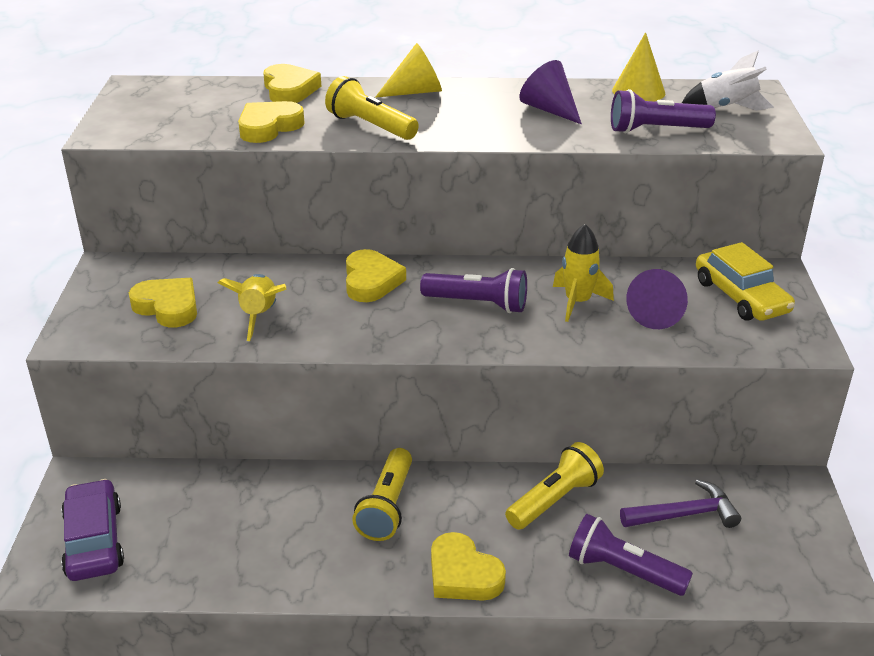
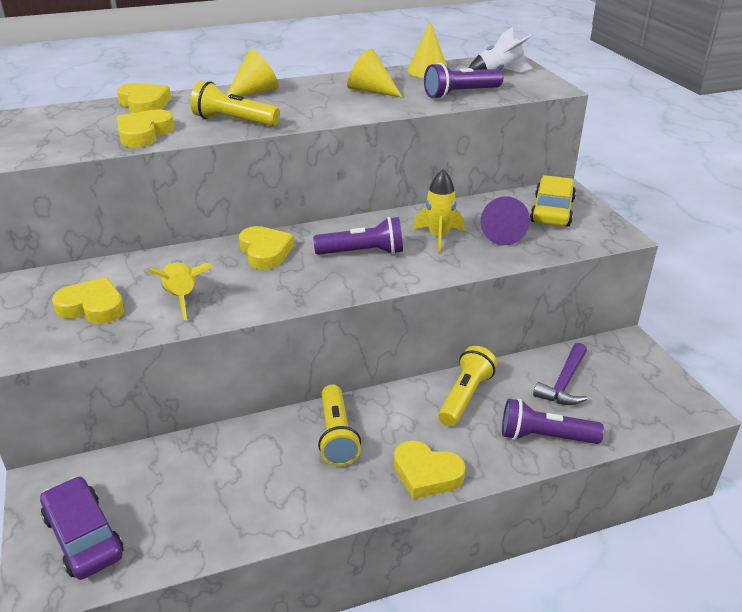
camera: 20 degrees left, 0 degrees up
purple cone [519,60,582,124] -> yellow cone [347,49,403,98]
purple hammer [620,479,741,528] -> purple hammer turned 150 degrees clockwise [533,343,588,405]
yellow car [696,242,795,321] -> yellow car turned 120 degrees counterclockwise [530,175,576,227]

